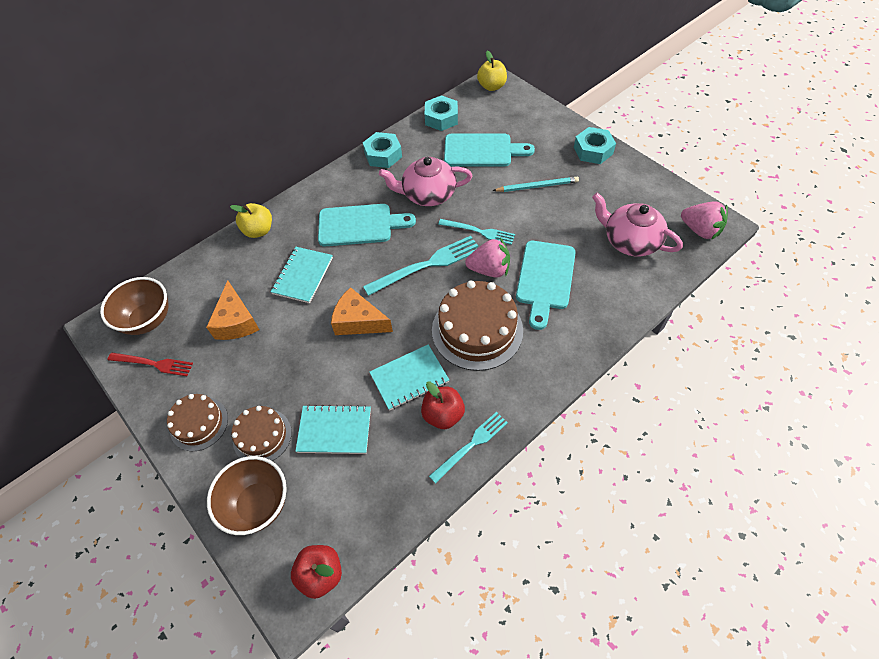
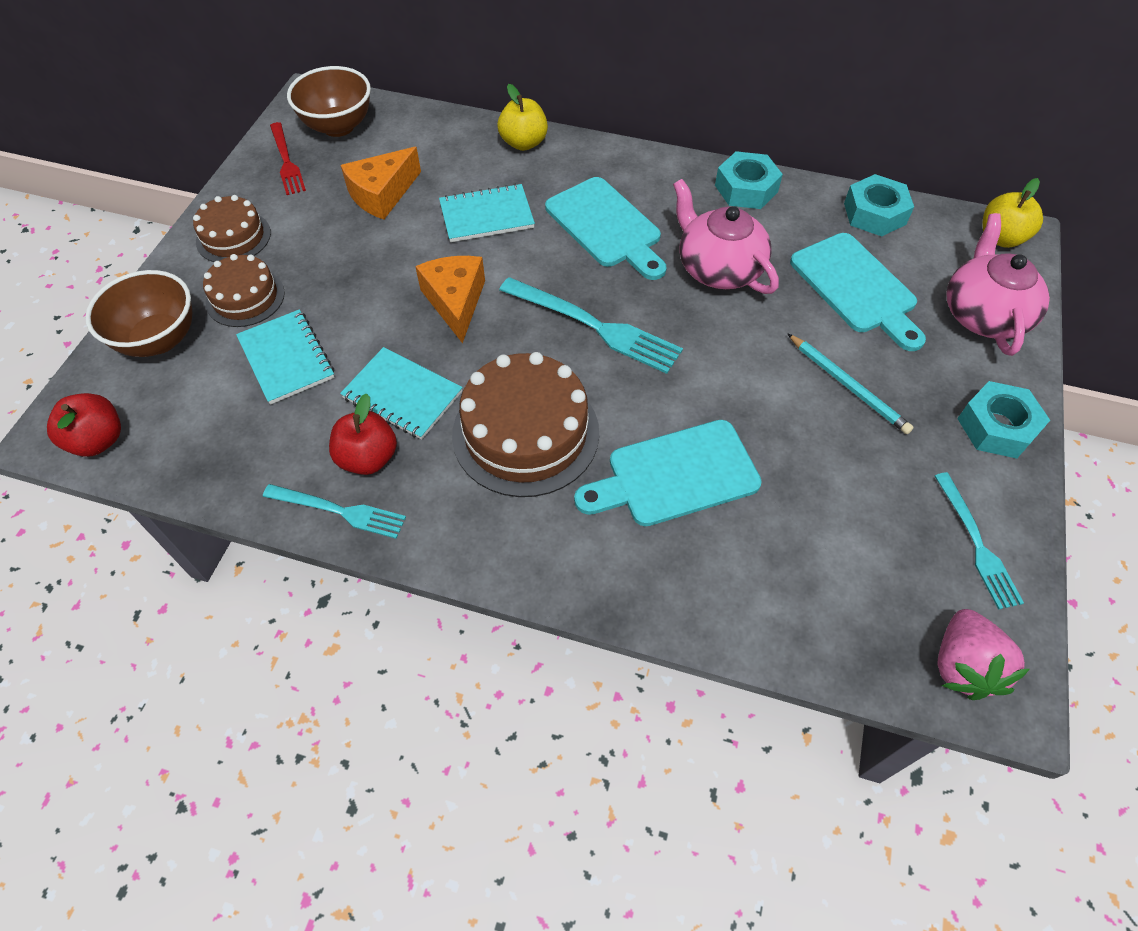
camera: 55 degrees right, 0 degrees up
turquoise fork [438,219,515,245] -> turquoise fork moved to [935,472,1024,610]
pink strawberry [465,238,510,278] -> none
pink teapot [592,193,683,256] -> pink teapot moved to [946,213,1050,356]

